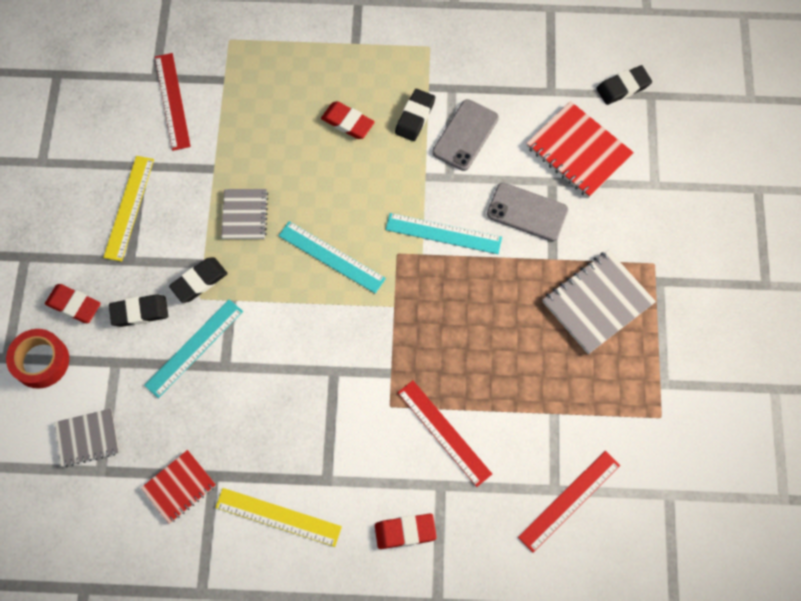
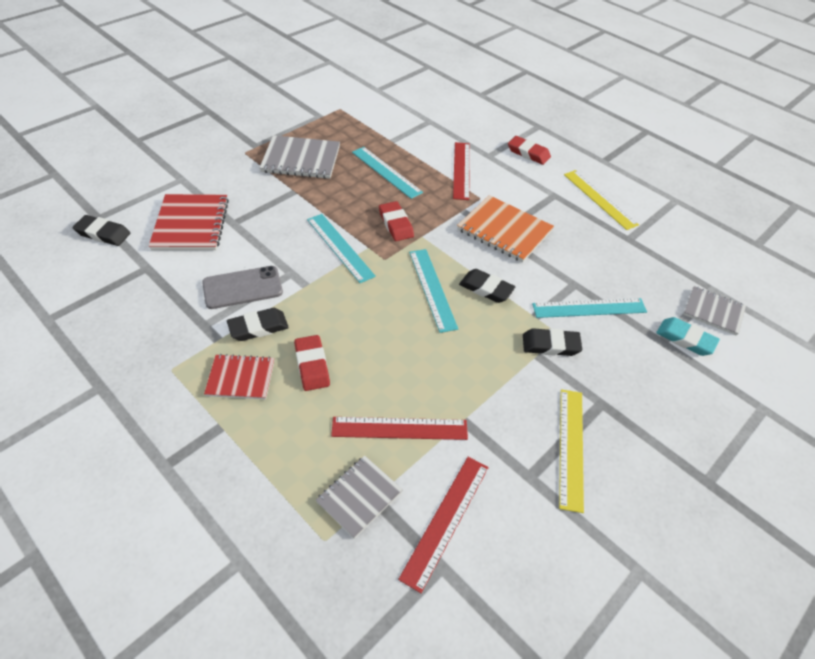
camera: 140 degrees left, 20 degrees down
red tape [6,329,69,389] -> none
red eraser [45,284,101,323] -> red eraser moved to [379,201,414,241]
yellow ruler [103,156,154,262] -> yellow ruler turned 45 degrees counterclockwise [559,389,584,513]
black eraser [109,294,168,327] -> black eraser moved to [459,269,516,303]
red notebook [141,450,216,524] -> red notebook moved to [204,354,274,400]
grey notebook [221,189,268,239] -> grey notebook moved to [316,456,403,539]
grey phone [487,183,568,241] -> none
red ruler [518,451,620,553] -> red ruler moved to [331,417,468,440]
none -> turquoise ruler [352,147,423,199]
none -> orange notebook [457,195,554,263]
none -> turquoise eraser [656,317,720,356]

